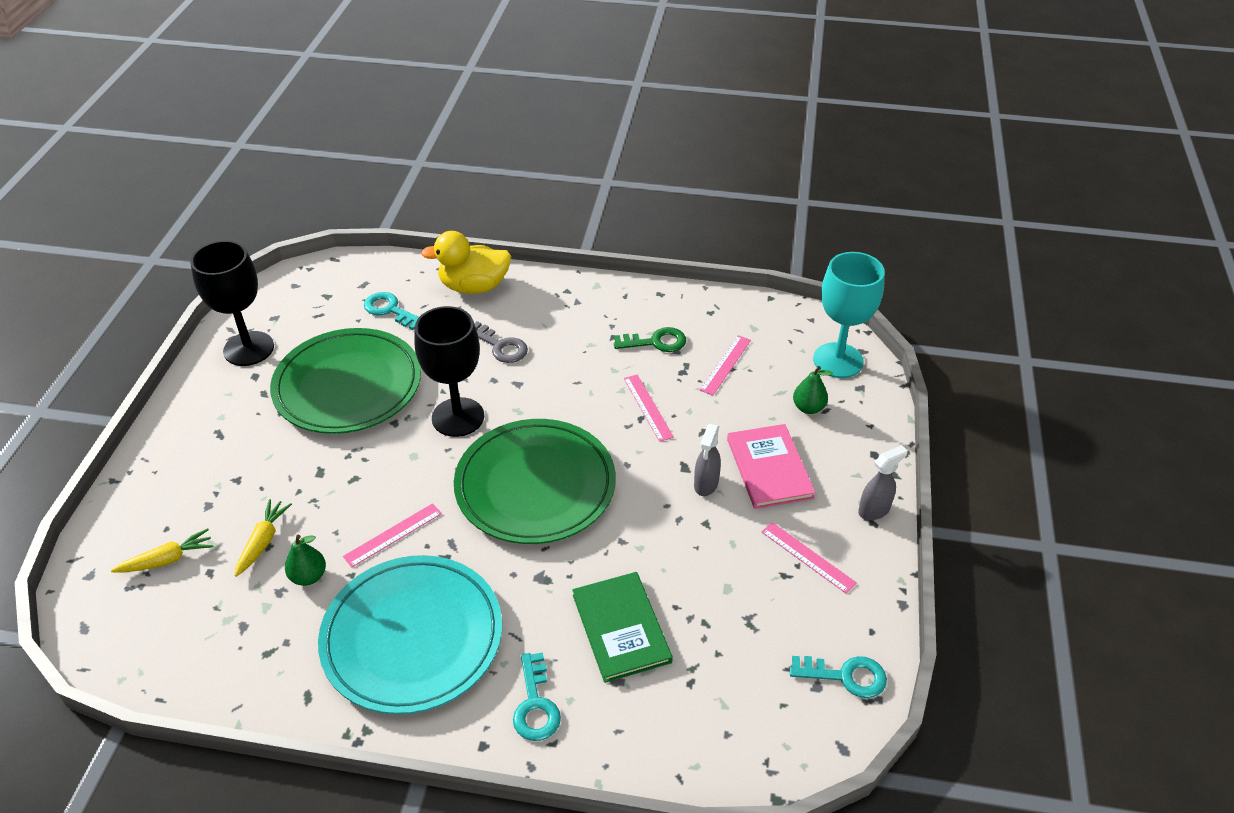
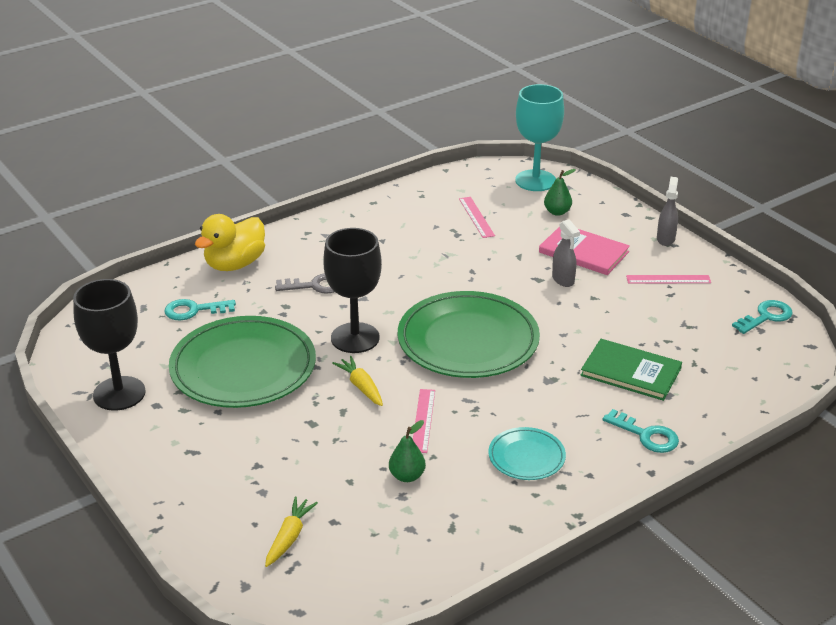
camera: 45 degrees left, 10 degrees down
yellow carrot [235,499,292,577] -> yellow carrot moved to [332,356,383,406]
turquoise plate [318,555,502,714] -> turquoise plate [488,427,566,480], size x0.49
green key [614,327,686,352] -> none
pink ruler [624,374,674,442] -> none

